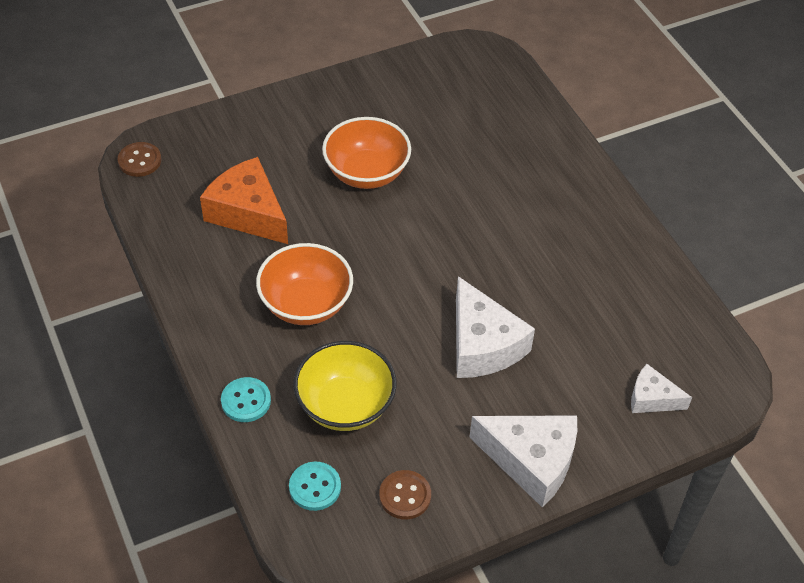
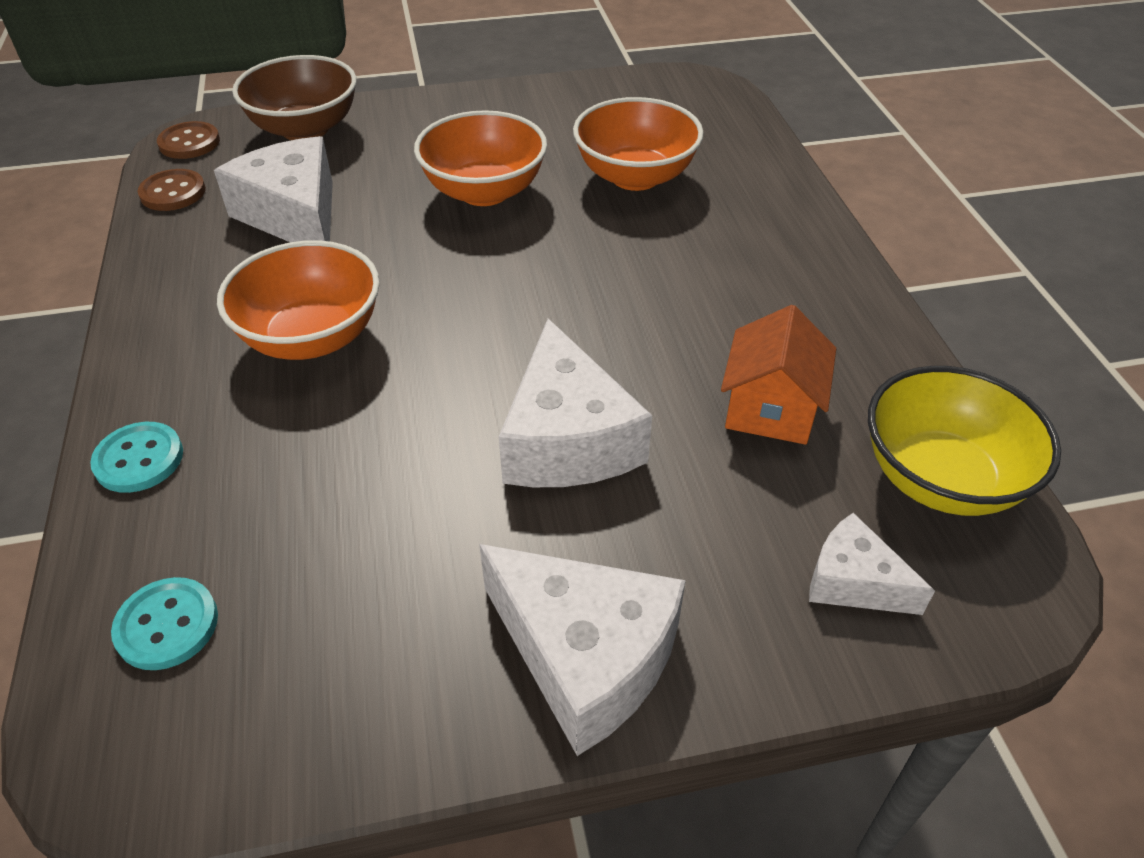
camera: 15 degrees right, 5 degrees down
orange cheese [200,157,288,244] -> white cheese [214,136,333,242]
yellow bowl [293,341,397,431] -> yellow bowl moved to [868,366,1061,516]
brown button [379,470,431,520] -> brown button moved to [138,169,206,211]
none -> brown bowl [232,55,357,140]
none -> orange bowl [573,97,704,191]
none -> orange house [721,305,836,445]

